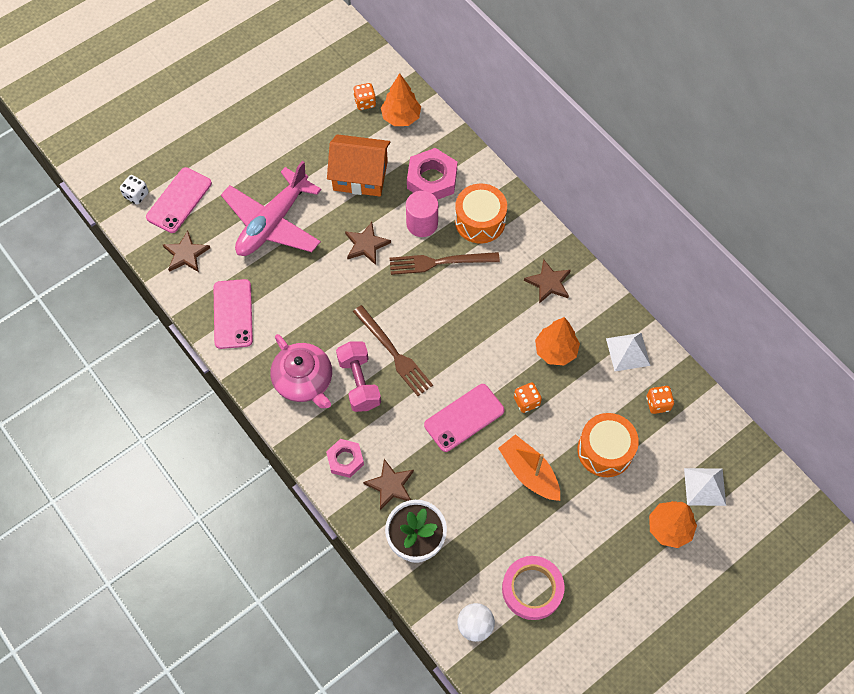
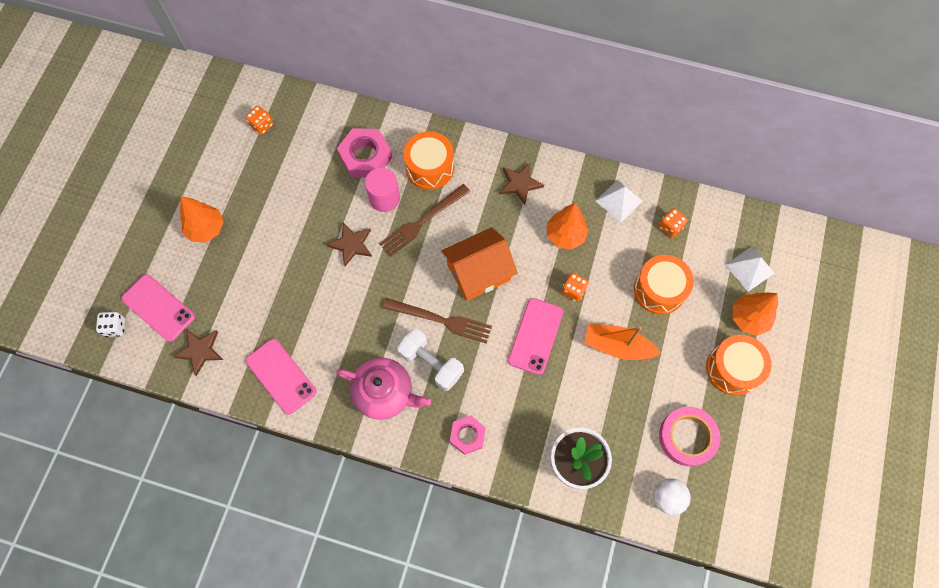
camera: 35 degrees left, 5 degrees up
pink phone [146,167,212,233] -> pink phone turned 45 degrees counterclockwise [121,274,195,342]
pink plane [221,161,321,256] -> none
orange house [327,134,391,196] -> orange house moved to [441,227,518,301]
pink dumbbell [336,341,381,412] -> white dumbbell [397,329,464,391]
brown star [363,459,414,510] -> none
orange tree [381,73,421,126] -> orange tree moved to [180,196,224,242]
none -> orange drum [706,335,772,396]

